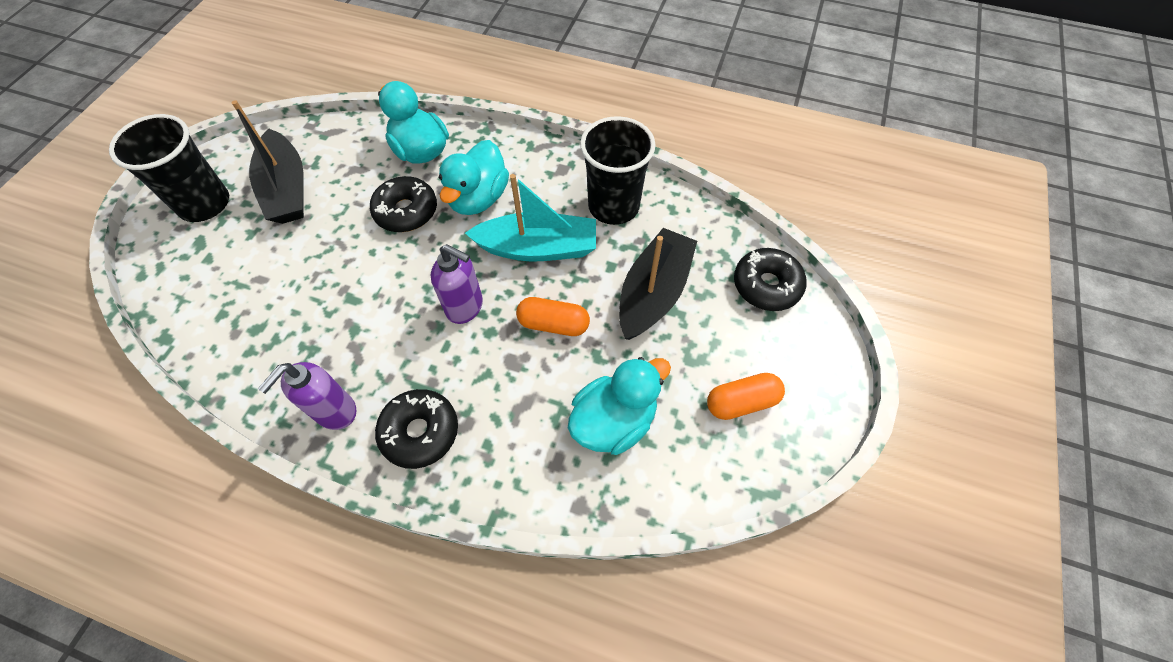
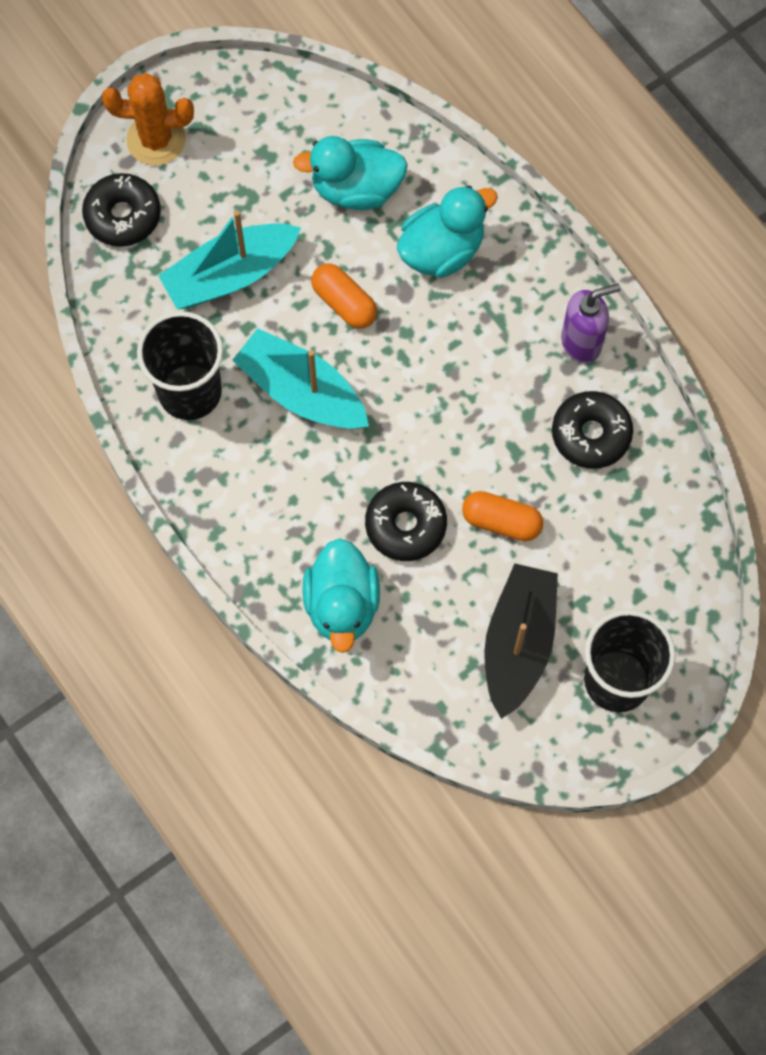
camera: 145 degrees left, 10 degrees up
black donut [375,389,458,469] -> black donut moved to [552,391,633,469]
purple soap dispenser [431,244,483,324] -> none
turquoise duck [439,140,509,215] -> turquoise duck moved to [397,185,498,278]
black boat [619,228,697,340] -> turquoise boat [158,210,301,309]
orange capsule [707,373,785,420] -> orange capsule moved to [462,491,543,541]
none -> orange cactus [102,73,194,166]

